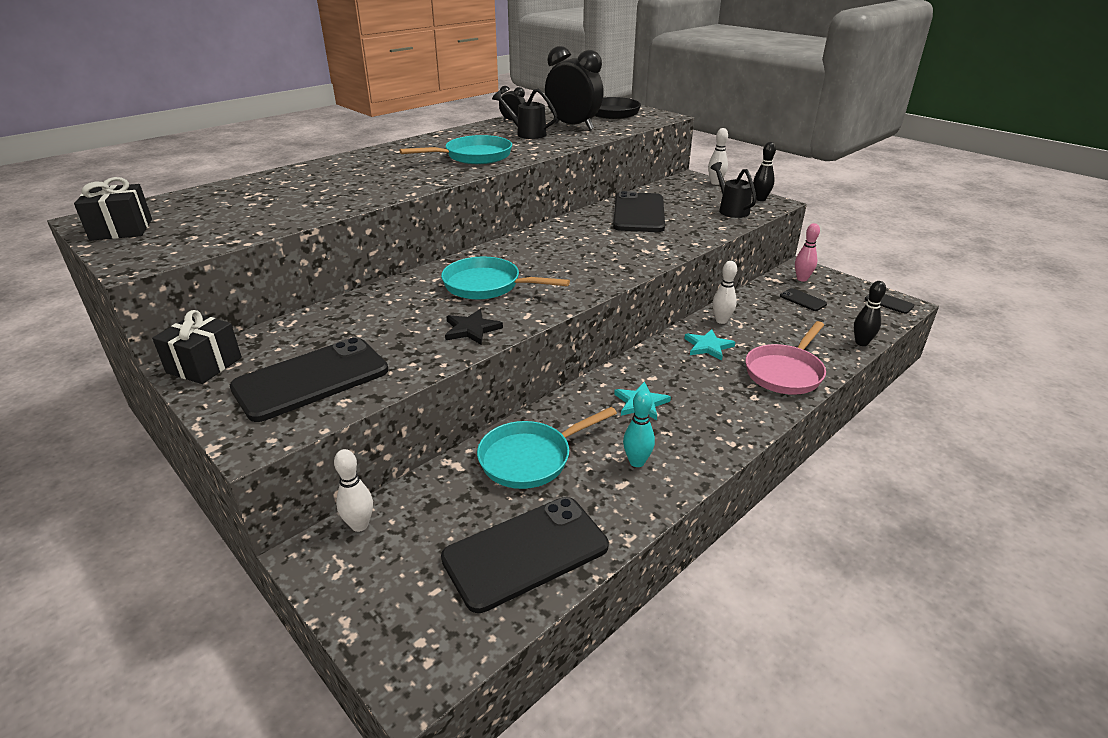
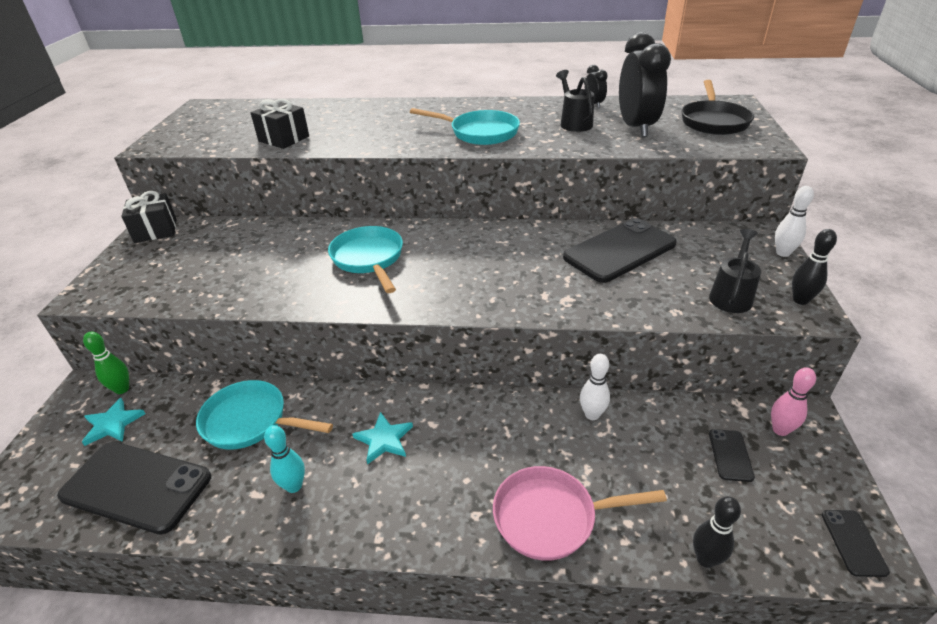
camera: 50 degrees right, 5 degrees up
black gift [74,177,152,241] -> black gift moved to [251,99,309,149]
black phone [230,337,388,422] -> none
white bowling pin [334,449,373,532] -> green bowling pin [83,332,129,394]
black star [445,309,503,345] -> none
turquoise star [684,329,735,360] -> turquoise star moved to [82,398,145,446]

